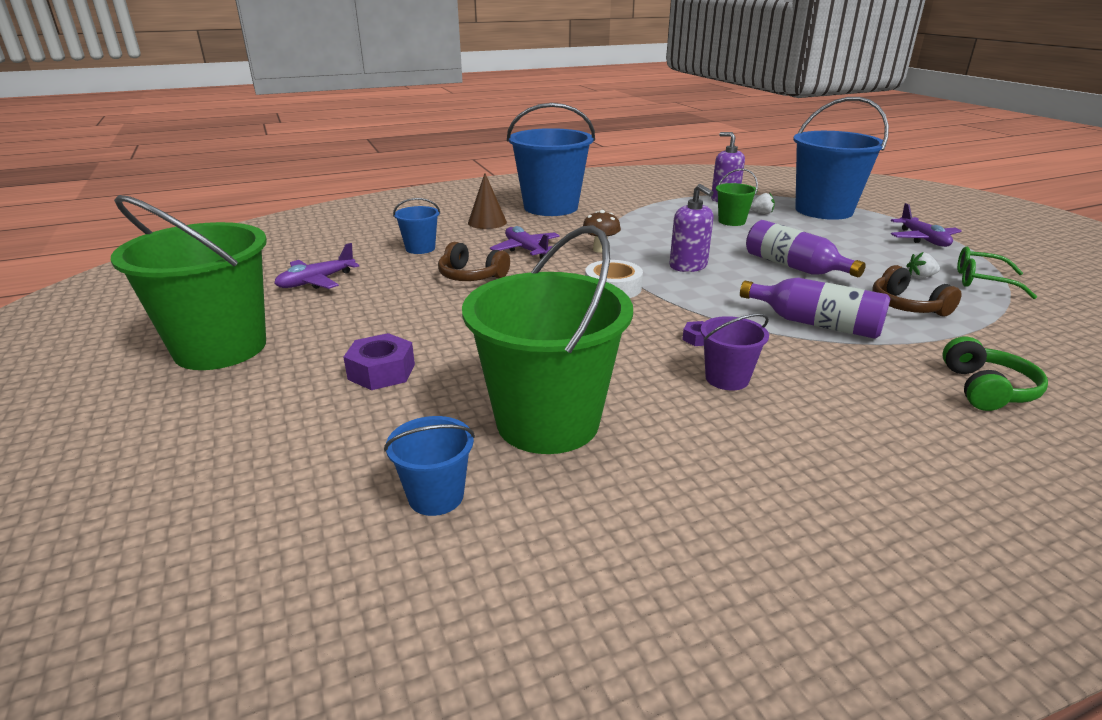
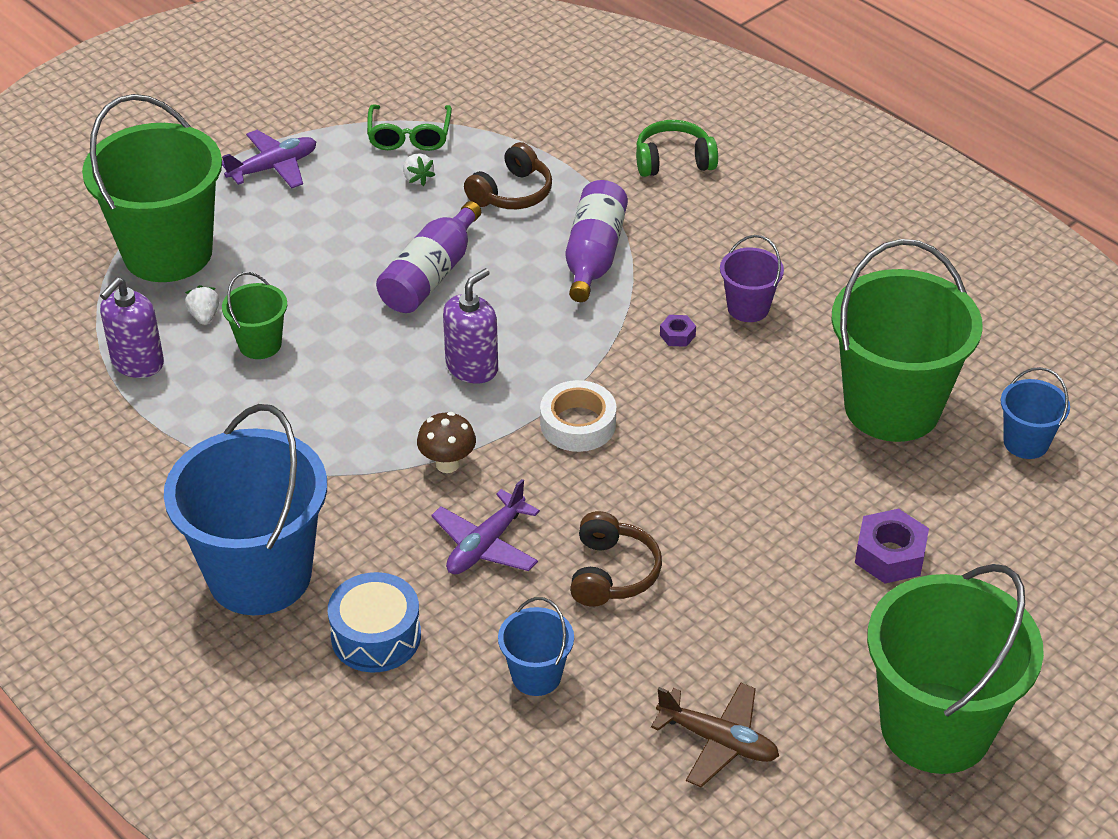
camera: 110 degrees left, 15 degrees up
purple plane [274,243,359,289] -> brown plane [651,683,779,787]
brown cone [468,173,507,229] -> blue drum [328,572,421,673]
blue bucket [793,97,889,220] -> green bucket [82,94,222,282]

